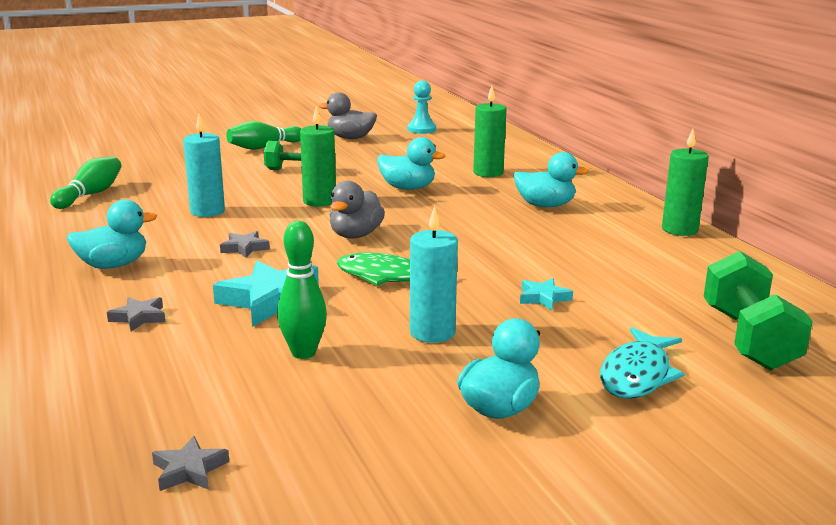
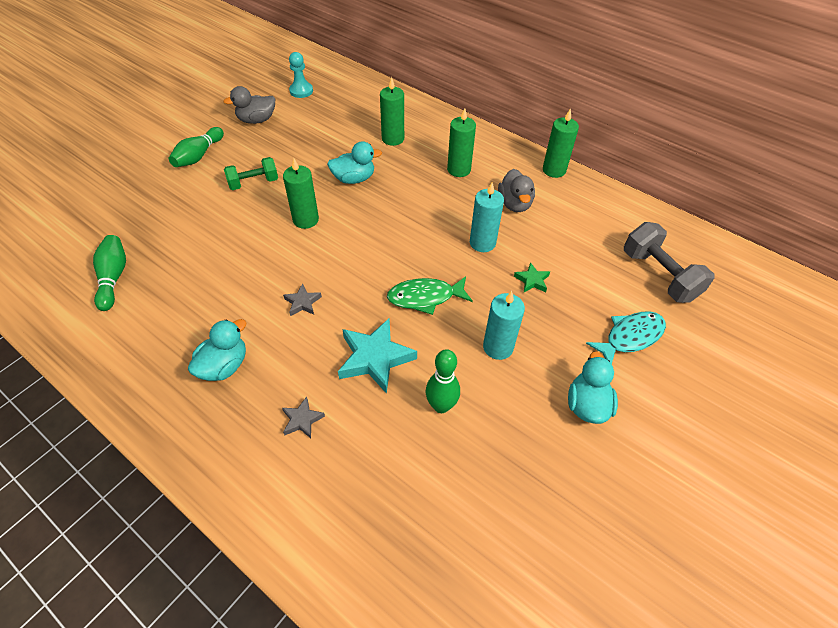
camera: 30 degrees left, 30 degrees up
grey star [152,436,229,491] -> none
turquoise candle [183,114,225,217] -> turquoise candle moved to [470,182,504,252]
grey duck [330,181,385,239] -> grey duck moved to [498,169,535,212]
turquoise duck [514,152,589,207] -> green candle [447,108,476,177]
turquoise star [520,278,573,311] -> green star [514,262,550,292]
turquoise fish [600,327,684,399] -> turquoise fish turned 120 degrees counterclockwise [586,311,666,364]
green dumbbell [704,251,813,371] -> grey dumbbell [624,222,714,303]

